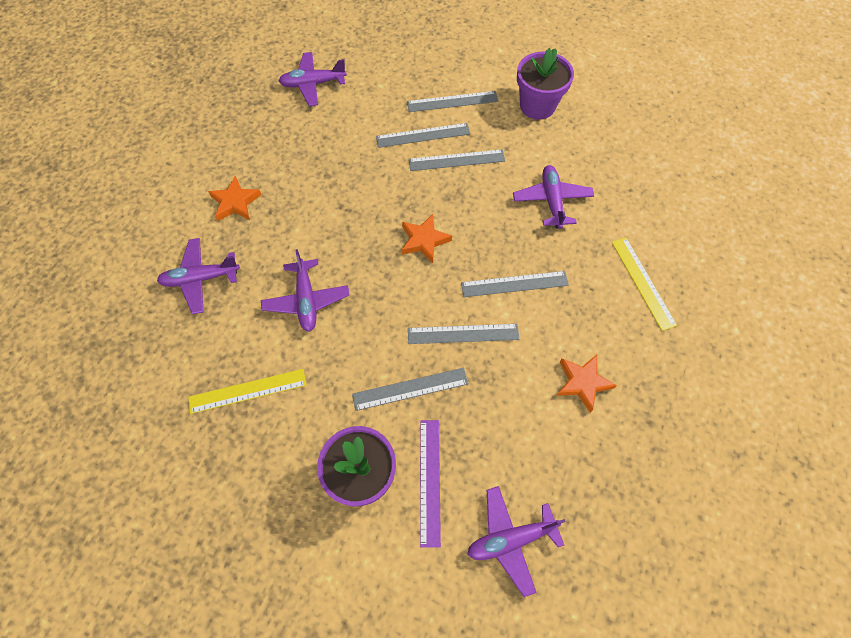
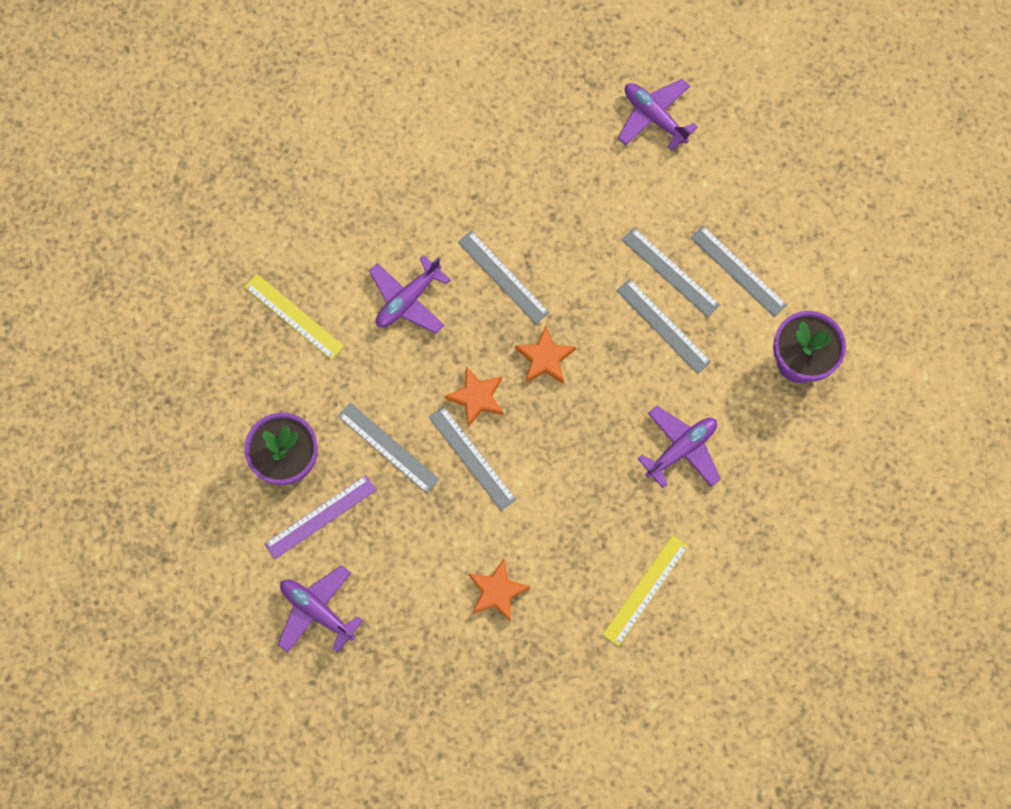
camera: 55 degrees right, 10 degrees up
purple plane [157,238,240,314] -> none
orange star [208,176,262,221] -> orange star moved to [445,366,504,427]
grey ruler [461,271,569,297] -> grey ruler moved to [458,231,550,324]

